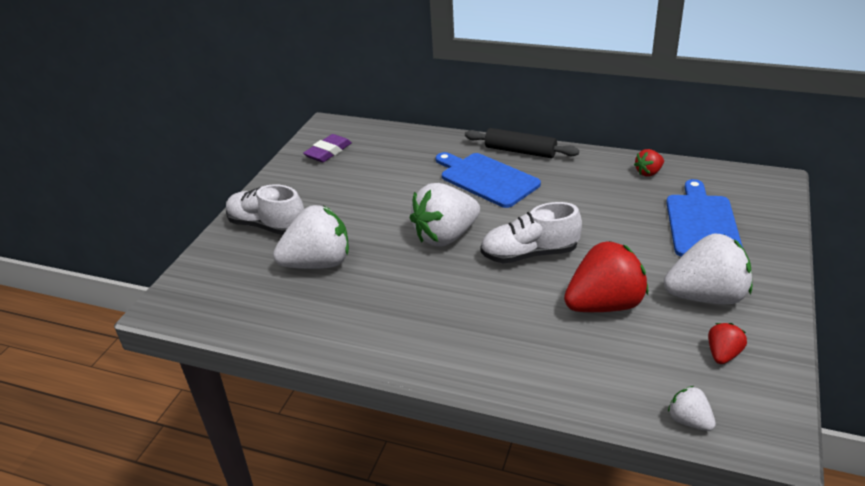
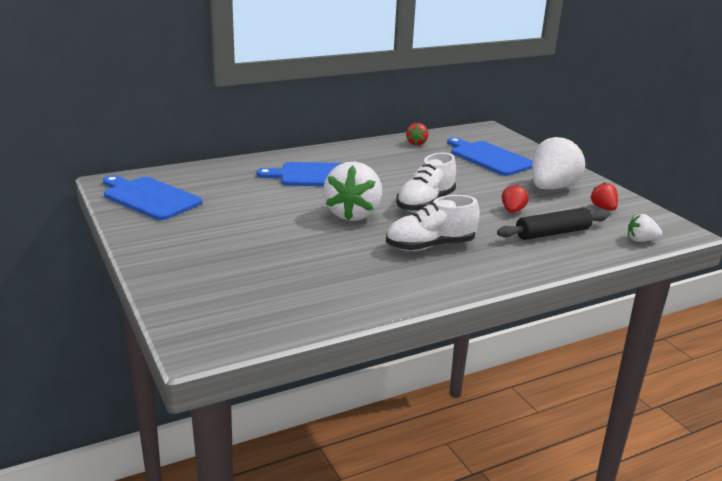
camera: 50 degrees left, 10 degrees down
white shoe [226,184,304,235] -> white shoe moved to [386,195,480,251]
white strawberry [273,205,349,269] -> none
purple eraser [303,134,352,162] -> blue cutting board [103,175,202,220]
black rolling pin [465,128,579,158] -> black rolling pin moved to [497,208,609,240]
red strawberry [564,241,648,312] -> red strawberry [502,185,529,213], size x0.48

